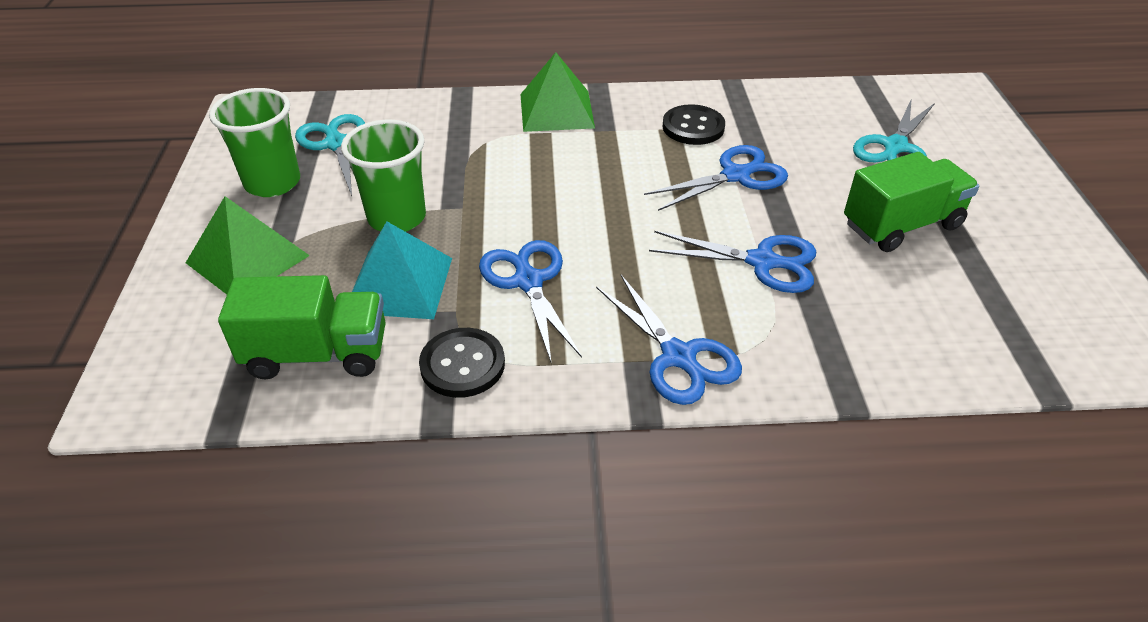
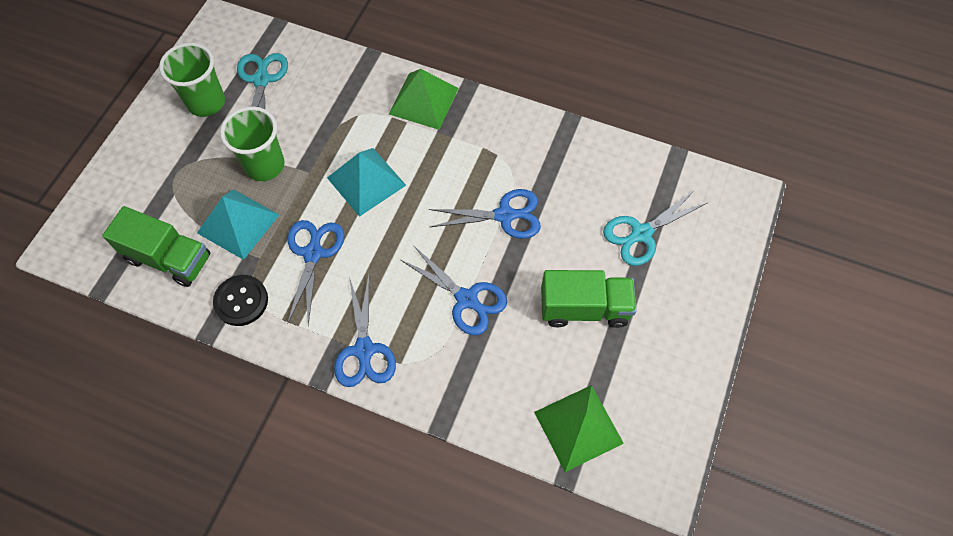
camera: 25 degrees right, 20 degrees up
green pyramid [186,196,310,294] -> green pyramid moved to [534,385,624,472]
black button [662,104,725,145] -> none
none -> turquoise pyramid [327,148,406,217]

